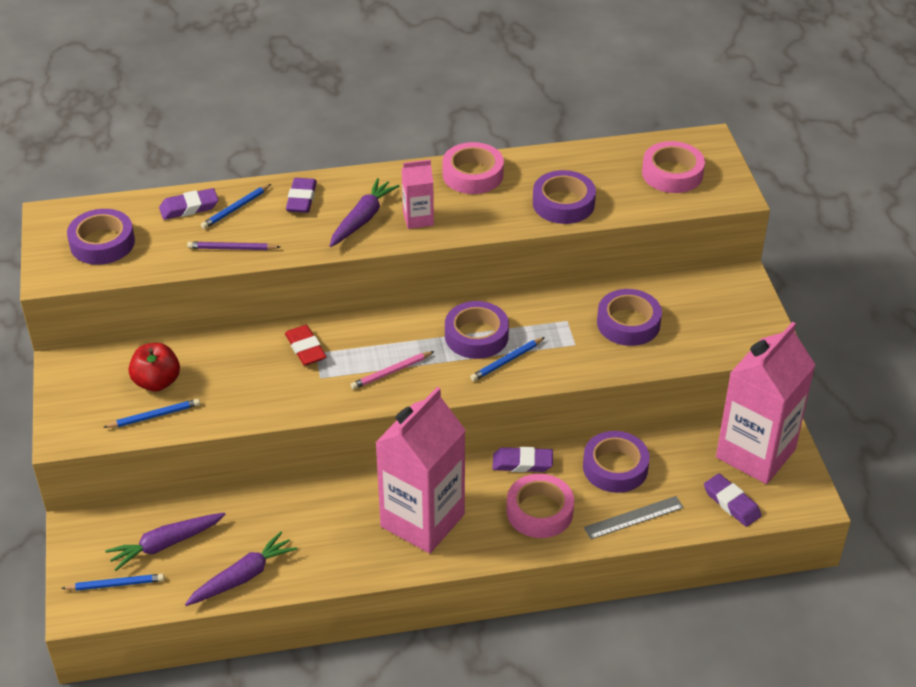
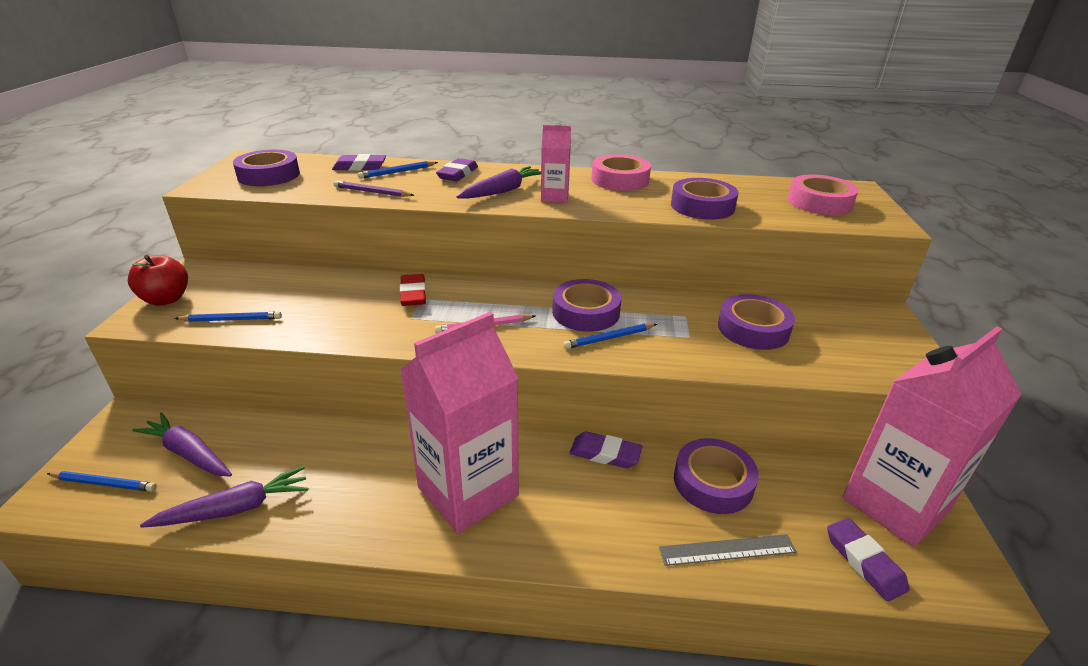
camera: 15 degrees right, 10 degrees down
purple carrot [105,512,226,571] -> purple carrot turned 45 degrees clockwise [132,413,232,477]
red apple [129,343,180,392] -> red apple moved to [128,255,188,306]
pink tape [506,474,574,538] -> none

